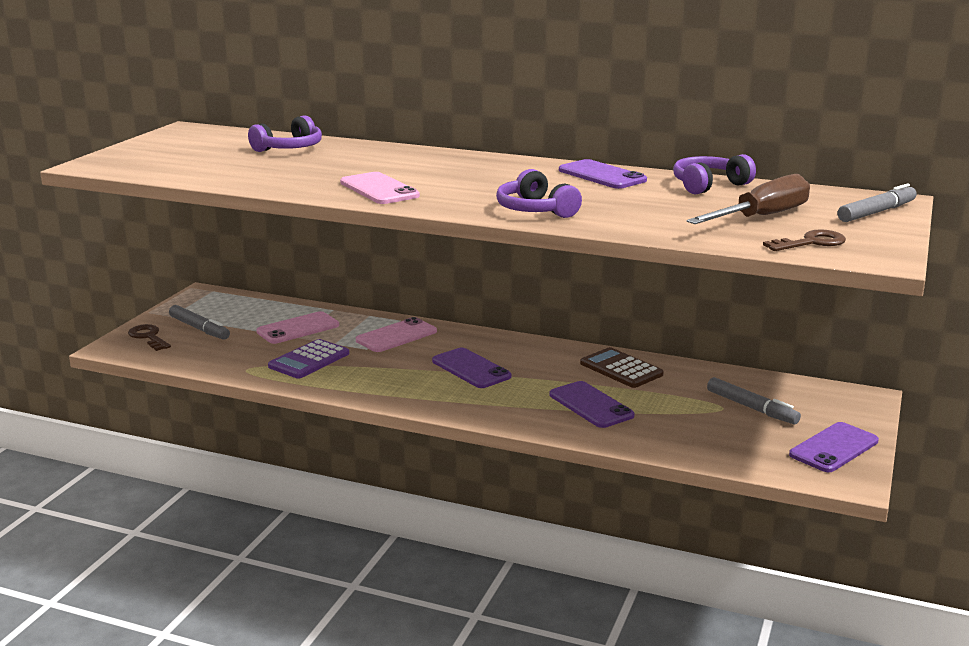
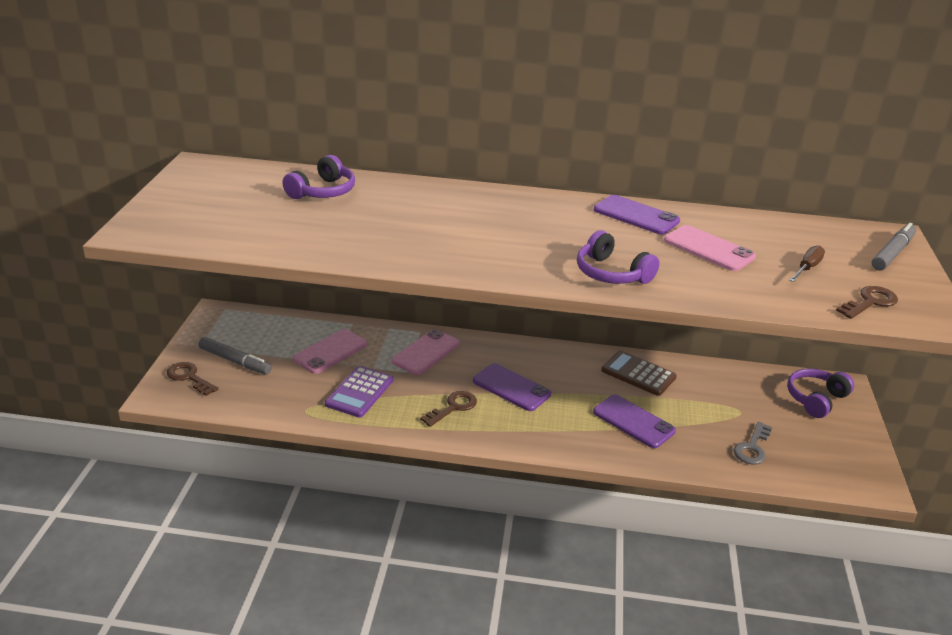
camera: 15 degrees left, 10 degrees up
pink phone [340,172,420,204] -> pink phone moved to [664,225,756,271]
purple headphones [673,154,756,194] -> purple headphones moved to [787,368,854,418]
brown screwdriver [686,174,810,224] -> brown screwdriver [789,245,825,282], size x0.51
grey marker [707,377,801,424] -> none
purple phone [789,422,879,472] -> none
none -> brown key [420,391,477,427]
none -> grey key [733,422,772,464]

